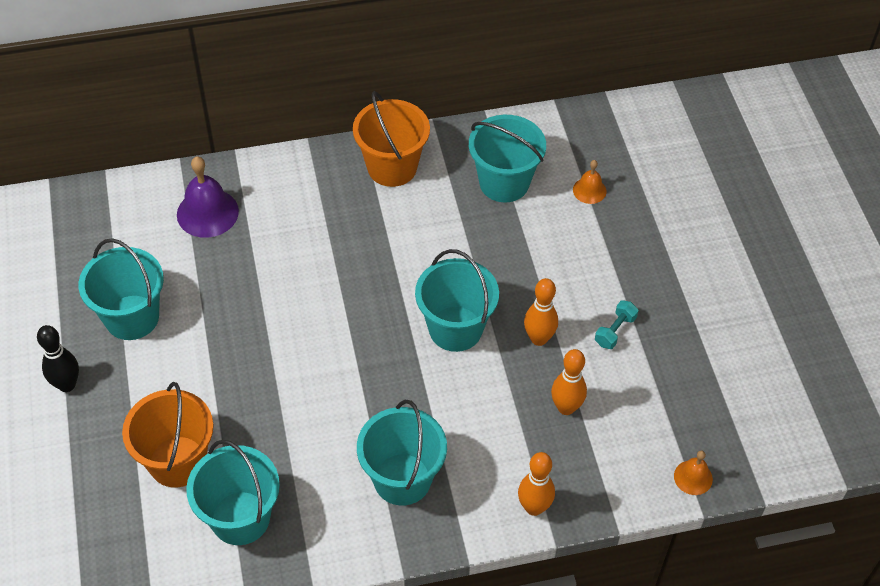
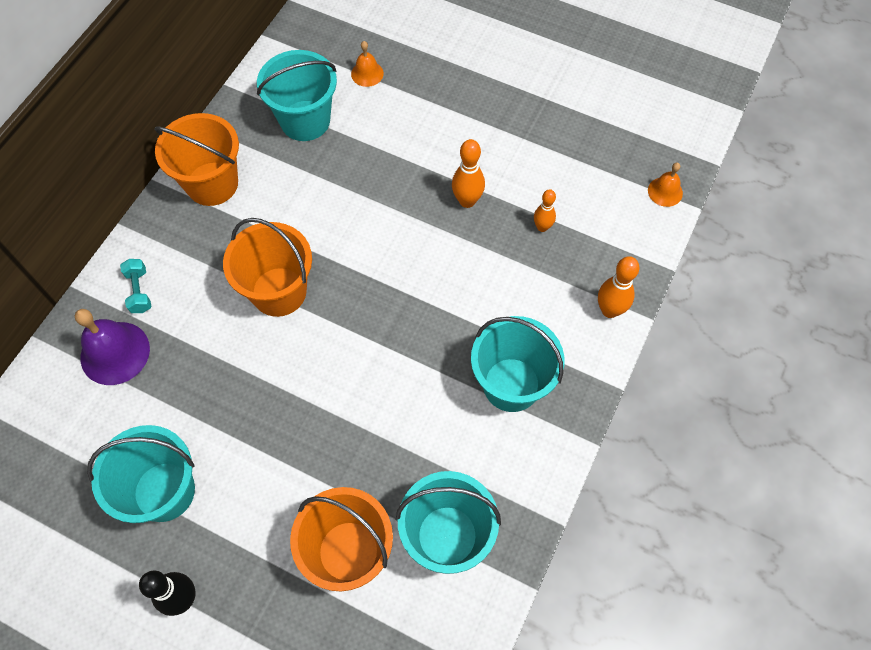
camera: 50 degrees left, 10 degrees up
turquoise bucket [415,249,499,352] -> none
orange bowling pin [551,349,587,415] -> orange bowling pin [534,189,556,232], size x0.66
turquoise dumbbell [595,300,638,349] -> turquoise dumbbell moved to [120,259,151,313]
none -> orange bucket [223,218,312,317]

